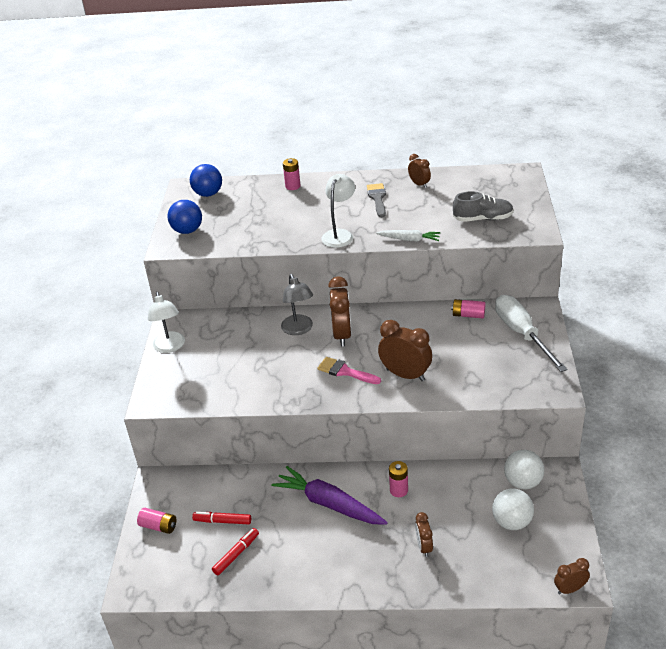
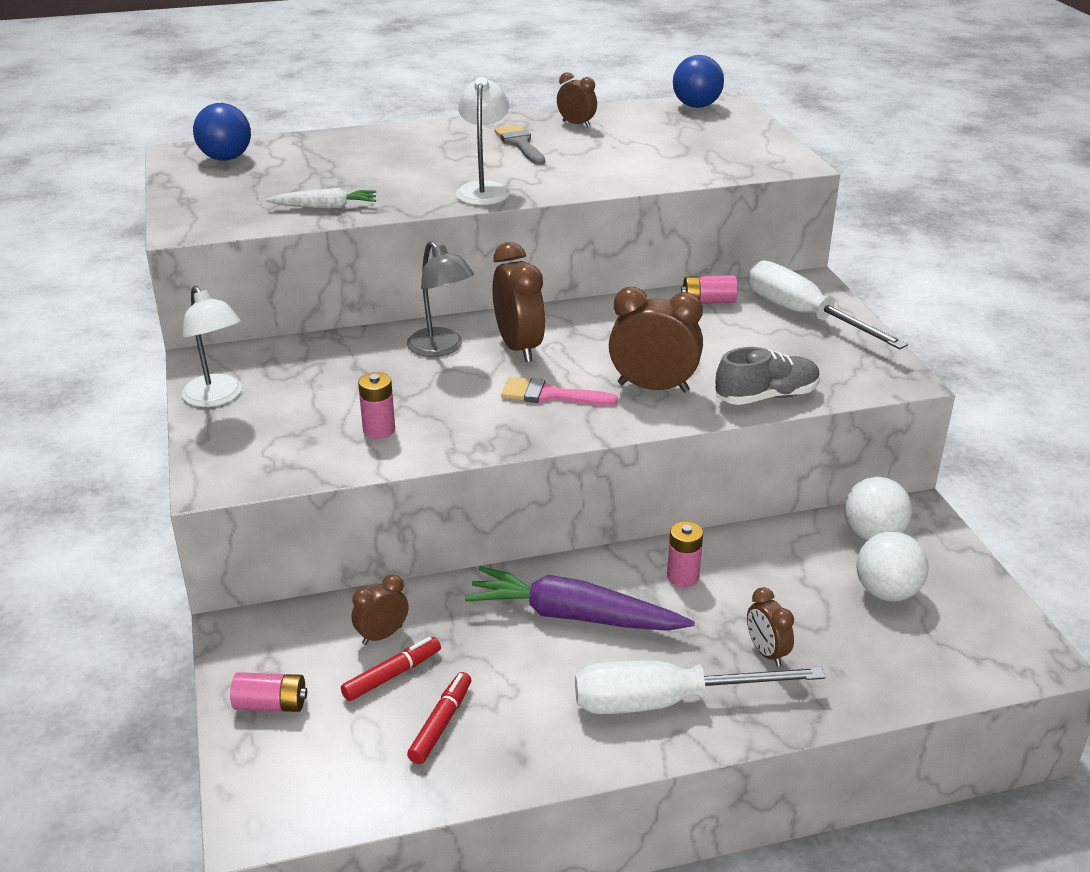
camera: 20 degrees left, 5 degrees down
blue ball [168,200,202,234] -> blue ball moved to [673,55,724,108]
red marker [192,512,251,524] -> red marker turned 150 degrees clockwise [341,637,441,701]
pink battery [283,158,301,190] -> pink battery moved to [358,372,395,439]
white carrot [376,230,440,242] -> white carrot moved to [266,188,376,209]
grey shoe [453,191,514,222] -> grey shoe moved to [716,347,820,405]
brown clock [554,558,590,595] -> brown clock moved to [351,574,409,645]
none -> white screwdriver [575,661,825,714]

